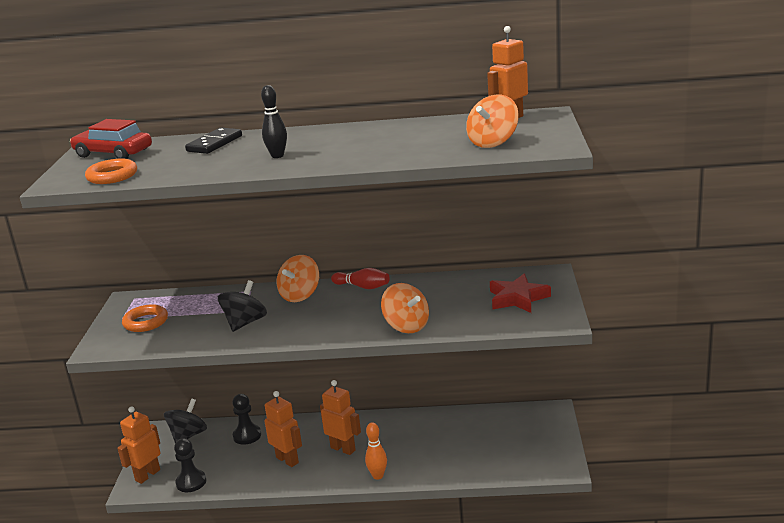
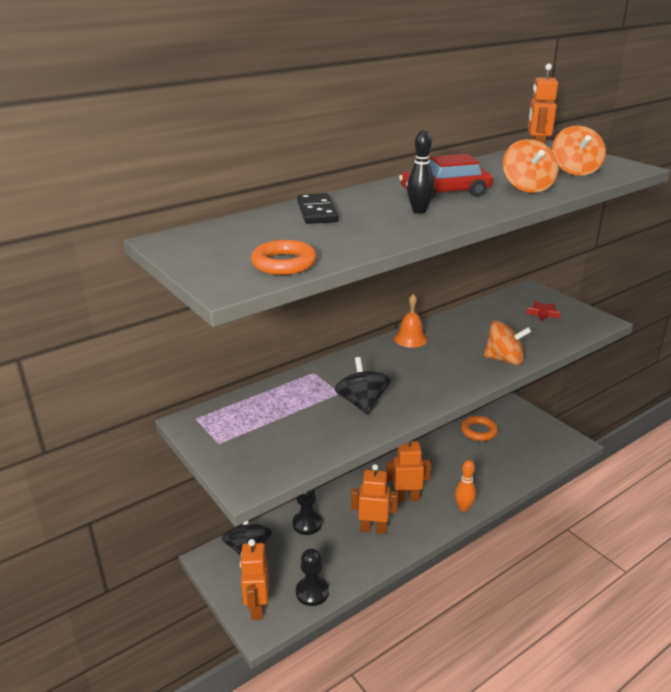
camera: 40 degrees left, 5 degrees up
red car [70,119,152,159] -> red car moved to [399,154,493,199]
orange ring [122,304,168,332] -> orange ring moved to [461,416,498,441]
orange spinning top [277,255,319,302] -> orange spinning top moved to [503,139,558,193]
red bowling pin [331,268,390,289] -> orange bell [394,294,428,348]
red star [490,274,551,313] -> red star [526,301,561,321], size x0.59

